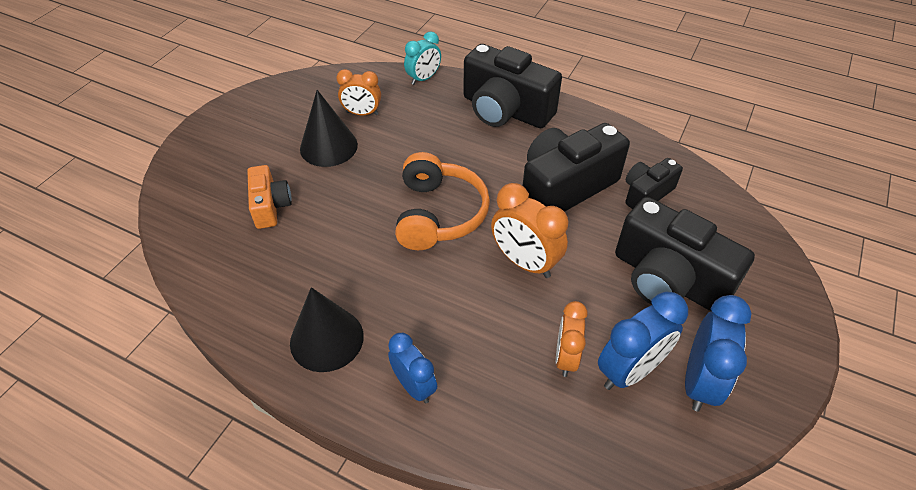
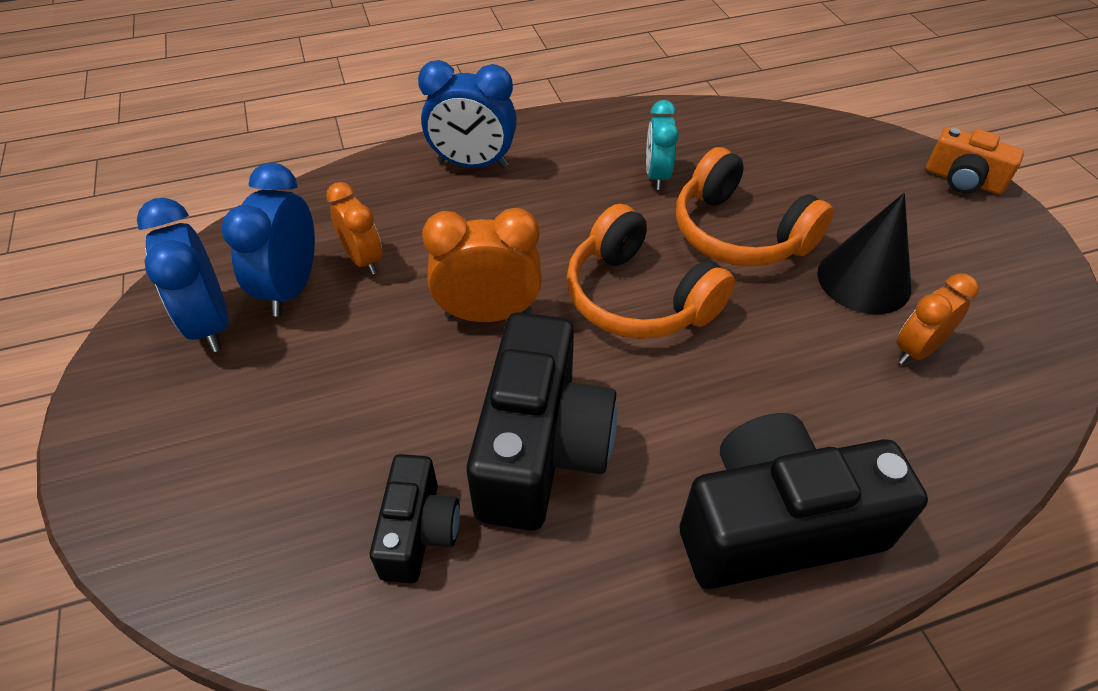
camera: 135 degrees right, 0 degrees up
orange camera [247,165,292,229] -> orange camera moved to [926,127,1024,194]
black cone [290,287,364,372] -> none
blue clock [388,333,437,404] -> blue clock [418,60,517,168], size x1.50
turquoise clock [404,32,441,85] -> turquoise clock moved to [646,100,679,190]
black camera [615,197,755,312] -> none
none -> orange headphones [676,147,834,267]

